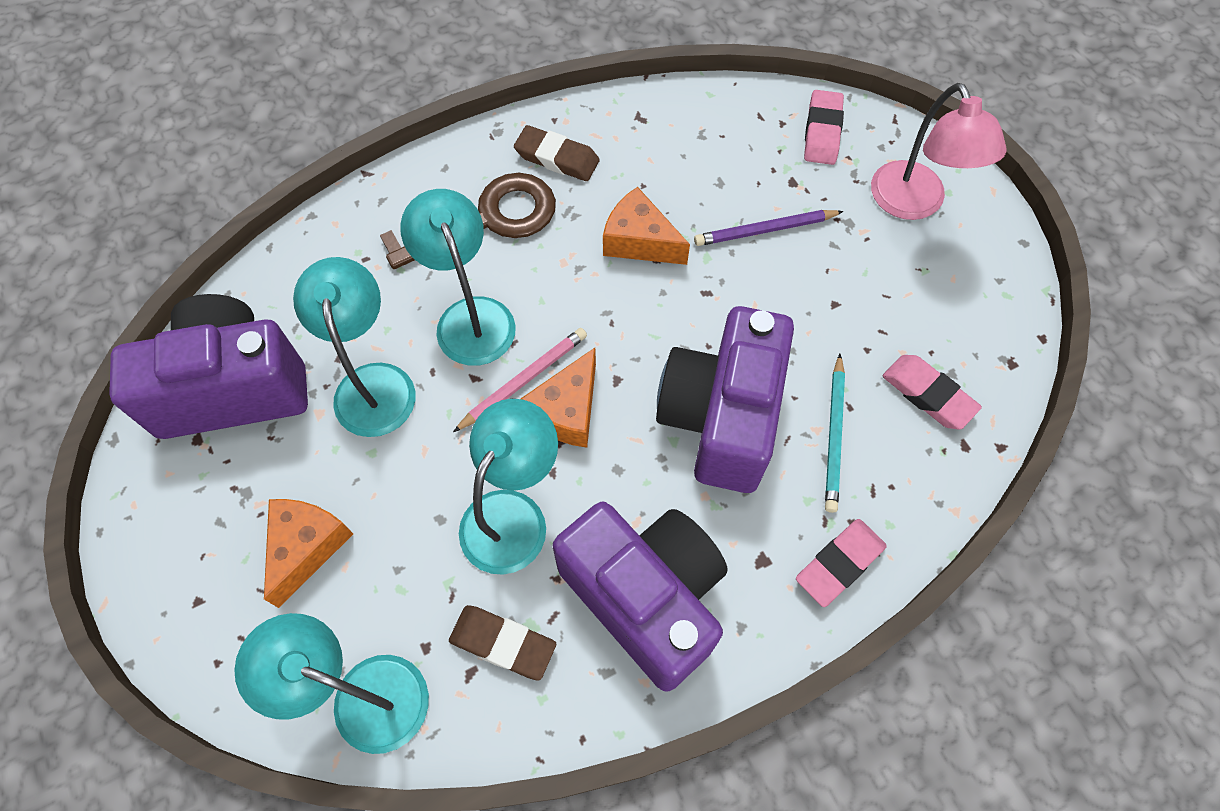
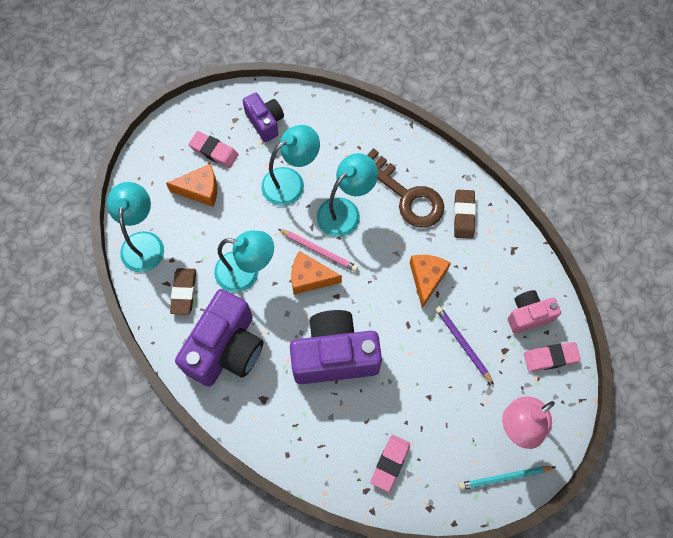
camera: 70 degrees right, 5 degrees up
purple camera [109,294,308,439] -> purple camera [243,93,284,142], size x0.55
pink eraser [796,519,887,607] -> pink eraser moved to [189,131,239,168]
turquoise pencil [825,354,845,513] -> turquoise pencil moved to [459,466,555,490]
none -> pink camera [508,290,561,334]

